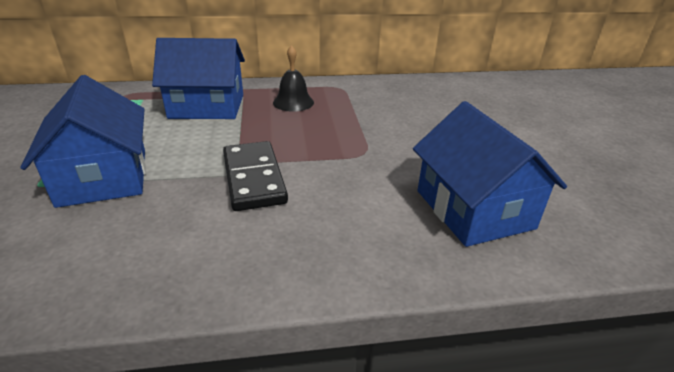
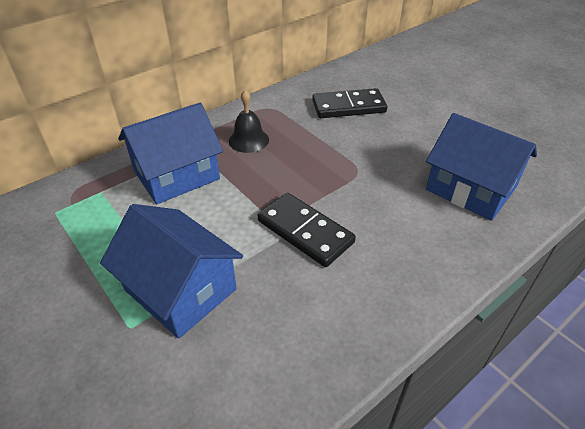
camera: 30 degrees left, 10 degrees up
none -> black domino [312,88,387,118]

